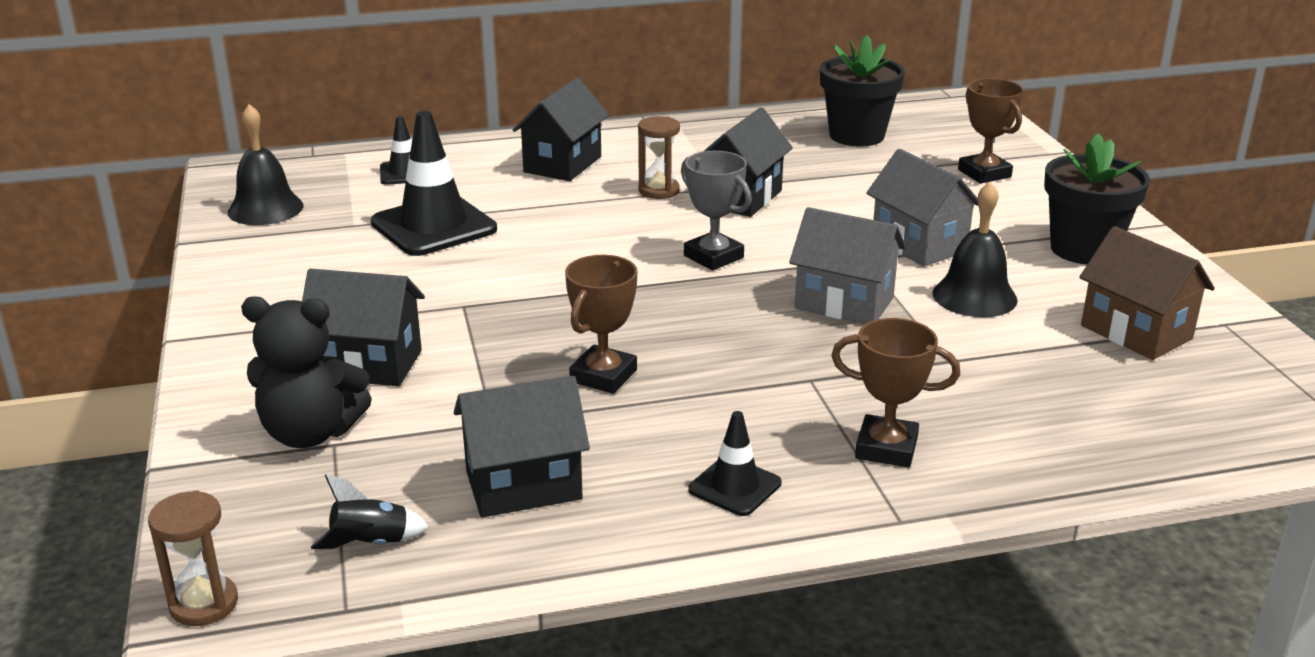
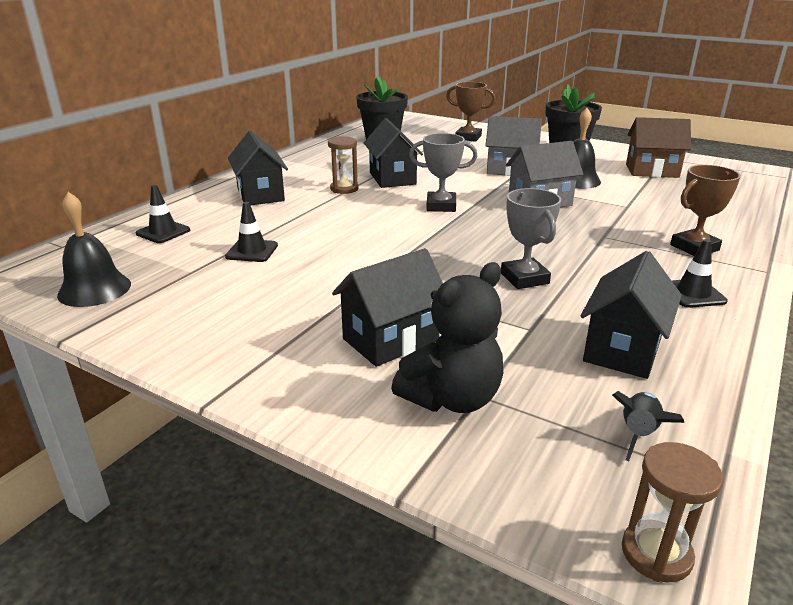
camera: 45 degrees left, 0 degrees up
black traffic cone [371,111,497,256] -> black traffic cone [225,202,278,262], size x0.53
brown trophy [565,255,637,394] -> grey trophy [501,188,561,289]

